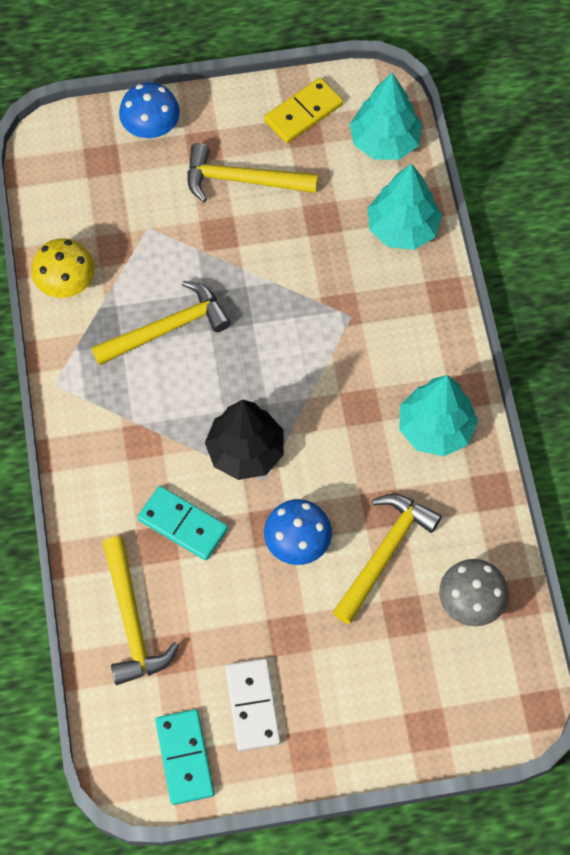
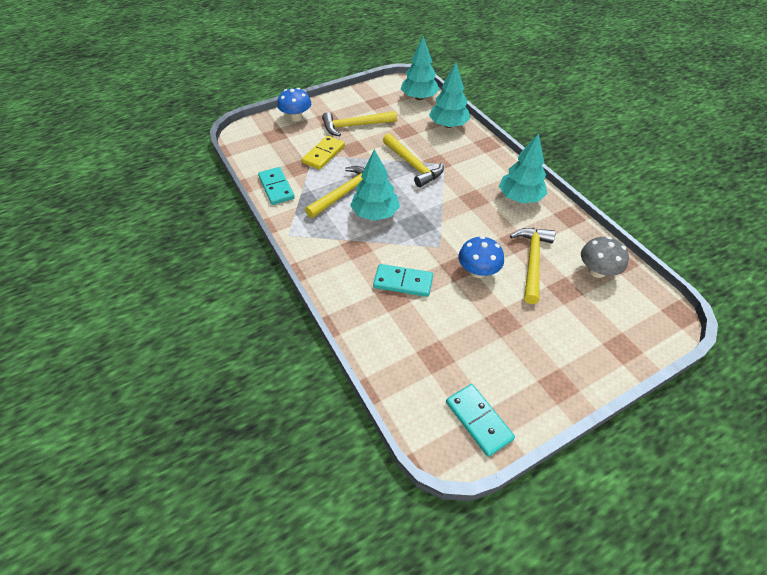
camera: 20 degrees left, 15 degrees down
yellow mushroom [31,238,95,298] -> turquoise domino [258,167,295,205]
yellow hammer [103,536,179,685] -> yellow hammer moved to [383,133,444,187]
black tree [205,400,284,480] -> none
white domino [225,659,281,751] -> none
yellow domino [264,78,343,143] -> yellow domino moved to [302,136,345,170]
none -> turquoise tree [350,149,400,221]

